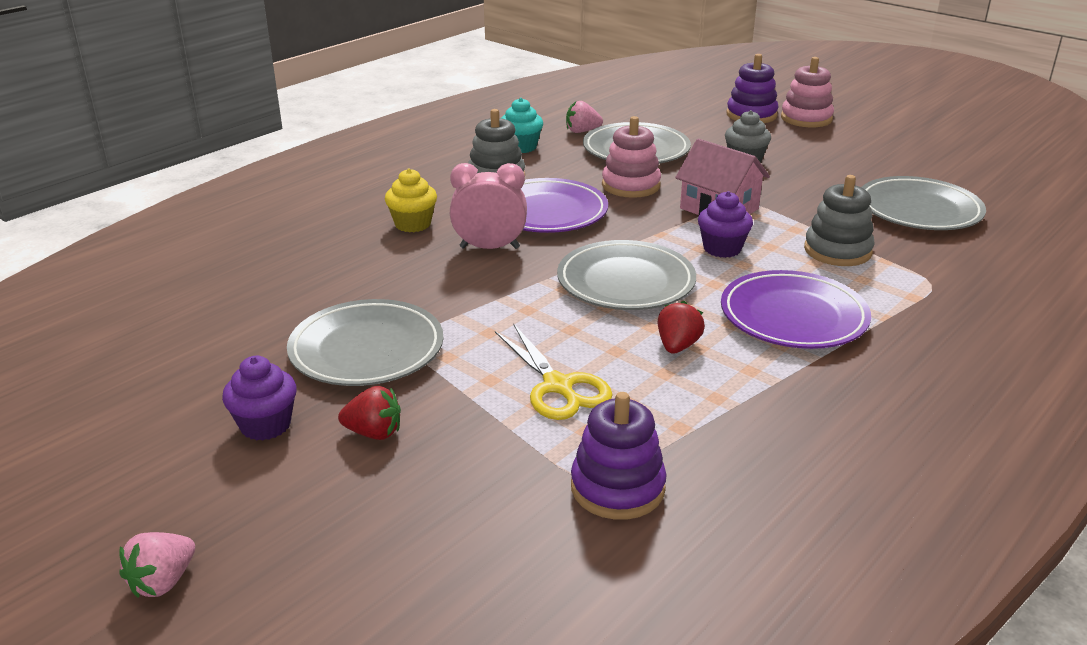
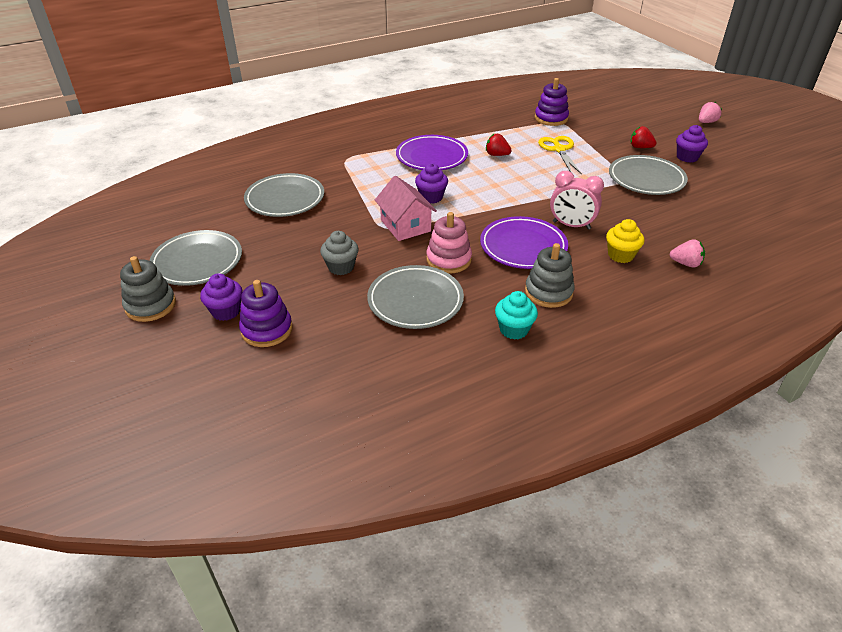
camera: 160 degrees left, 10 degrees up
grey plate [557,240,696,310] -> grey plate moved to [149,230,242,286]
pink strawberry [566,101,603,133] -> pink strawberry moved to [670,239,705,268]
red strawberry [658,301,705,354] -> red strawberry turned 75 degrees clockwise [486,134,512,156]
pink stacking toy [781,57,834,127] -> purple cupcake [200,273,242,321]
grey stacking toy [804,175,875,266] -> grey stacking toy moved to [120,256,176,322]

